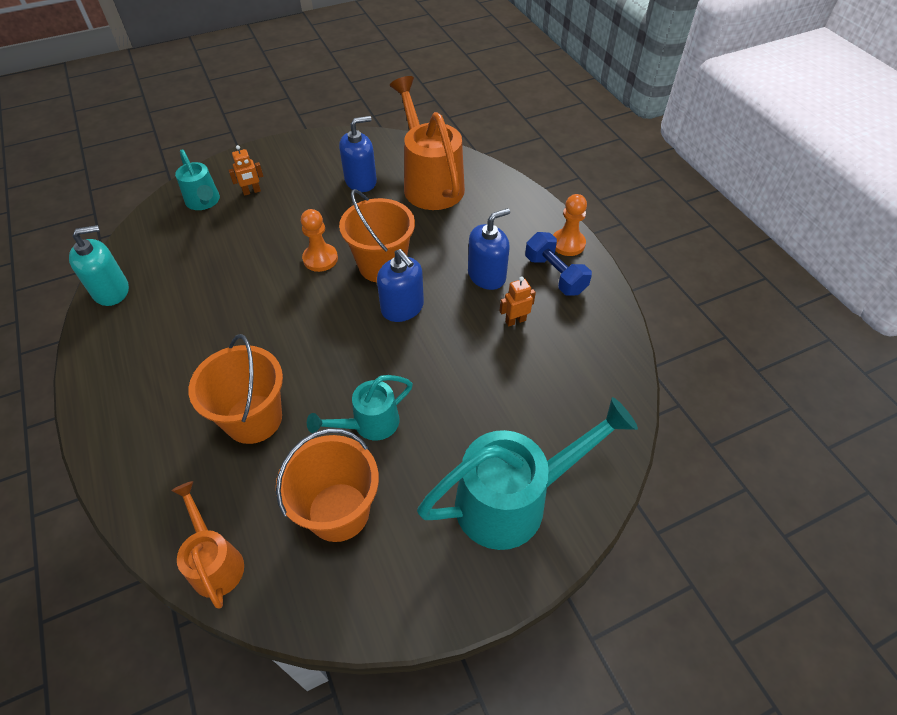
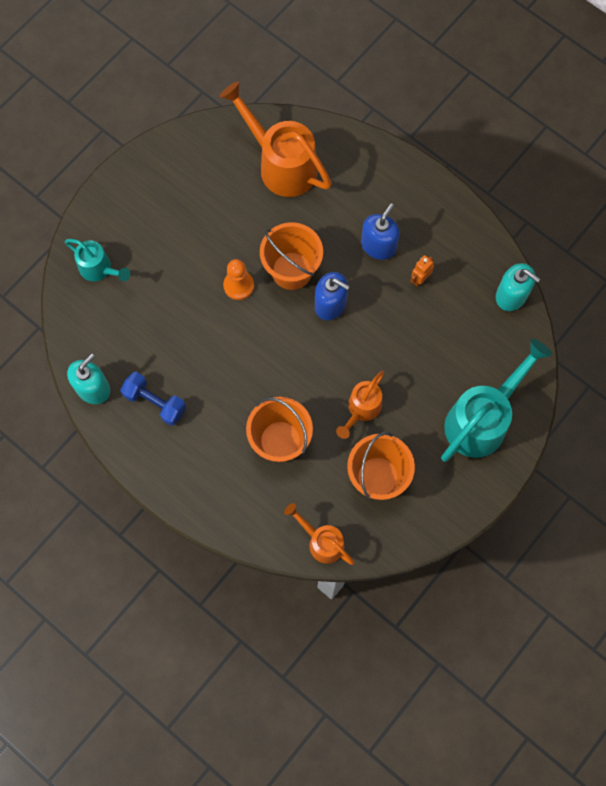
camera: 25 degrees left, 20 degrees up
orange robot [229,145,263,196] -> none
turquoise watering can [307,375,413,440] -> orange watering can [336,371,384,439]
blue soap dispenser [339,116,377,192] -> none
blue dumbbell [525,232,592,296] -> blue dumbbell moved to [120,372,186,426]
orange pawn [553,194,587,256] -> none
none -> turquoise soap dispenser [496,263,540,311]

